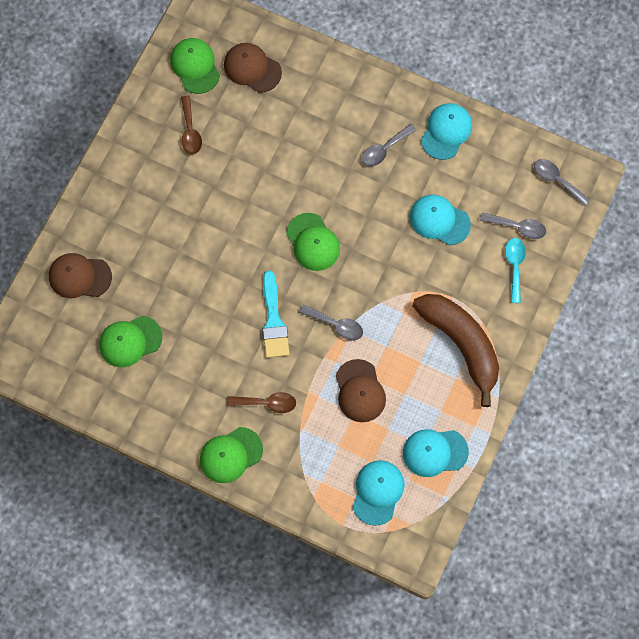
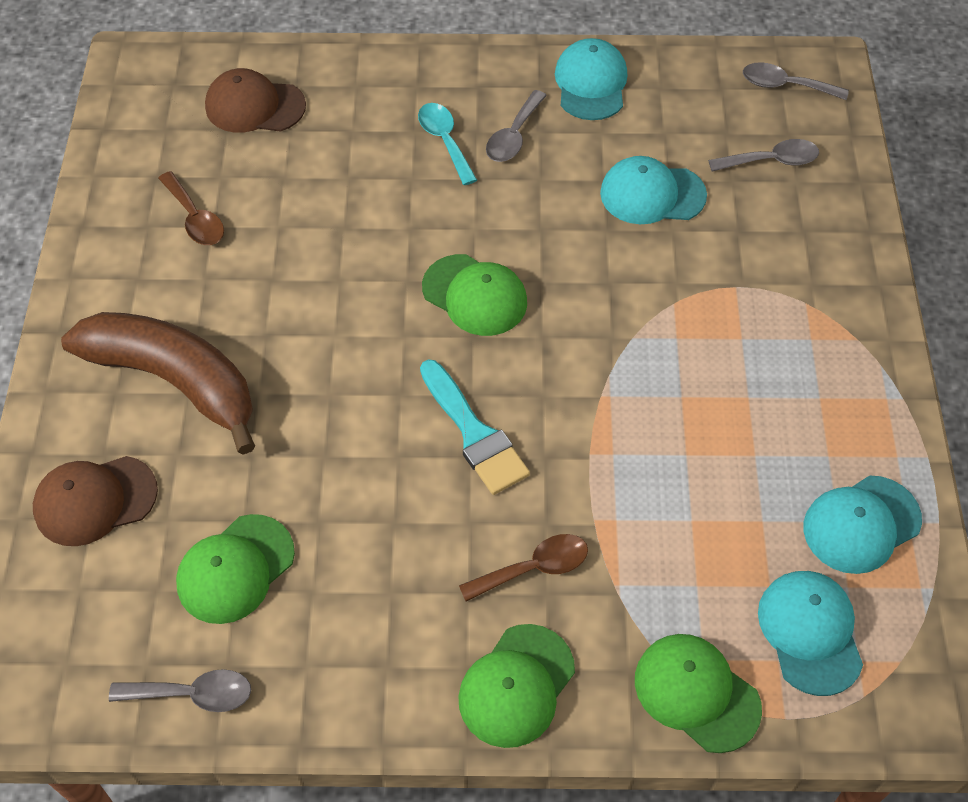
camera: 25 degrees left, 15 degrees down
green cap [170,38,220,94] -> green cap moved to [635,634,762,753]
grey spoon [299,305,363,341] -> grey spoon moved to [109,669,251,712]
brown cap [336,359,386,422] -> none
brown banana [413,294,499,407] -> brown banana moved to [61,312,255,455]
turquoise spoon [505,238,526,303] -> turquoise spoon moved to [418,103,477,185]

